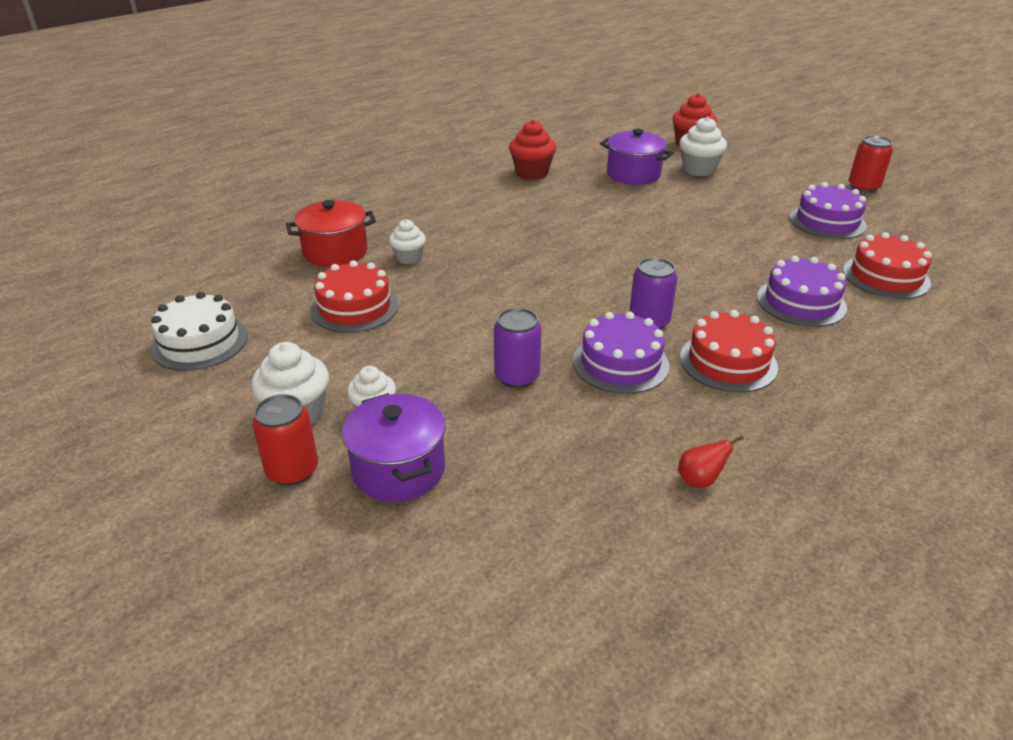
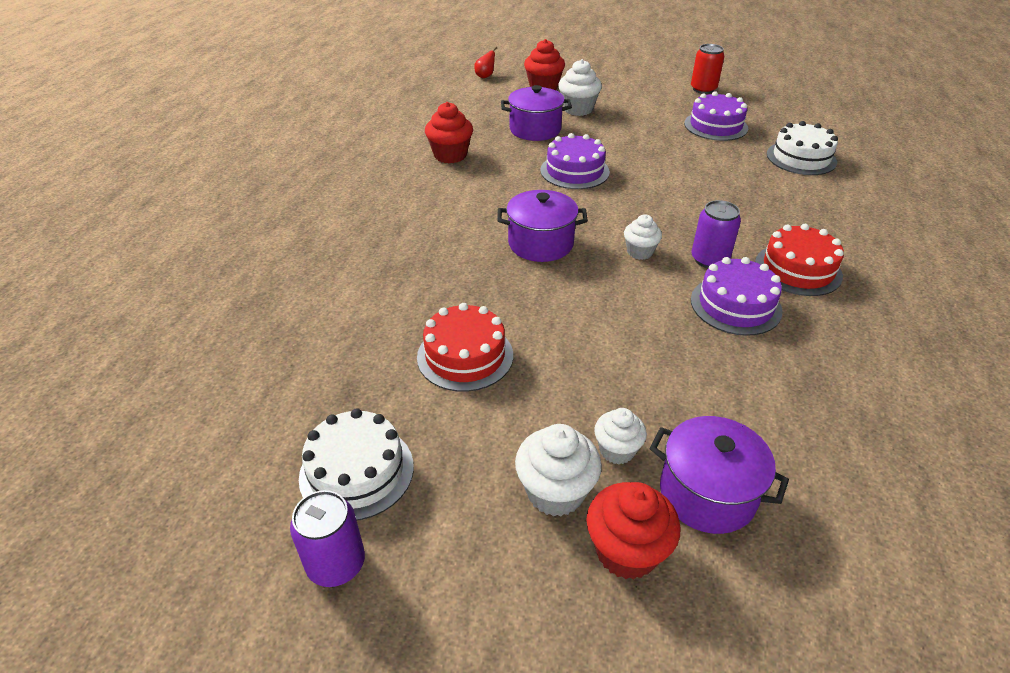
camera: 35 degrees left, 5 degrees up
red can [252,394,318,486] -> red cupcake [586,482,680,580]
red pot [286,200,376,267] -> none
white cupcake [389,219,426,264] -> white cupcake moved to [624,214,662,260]
purple can [494,308,542,388] -> purple can moved to [290,490,365,587]
red pear [678,435,744,488] -> red pear moved to [474,47,497,78]
purple cake [757,256,847,327] -> purple cake moved to [541,133,610,189]
red cake [843,232,932,299] -> white cake [767,121,838,175]
none -> purple pot [497,190,588,262]

